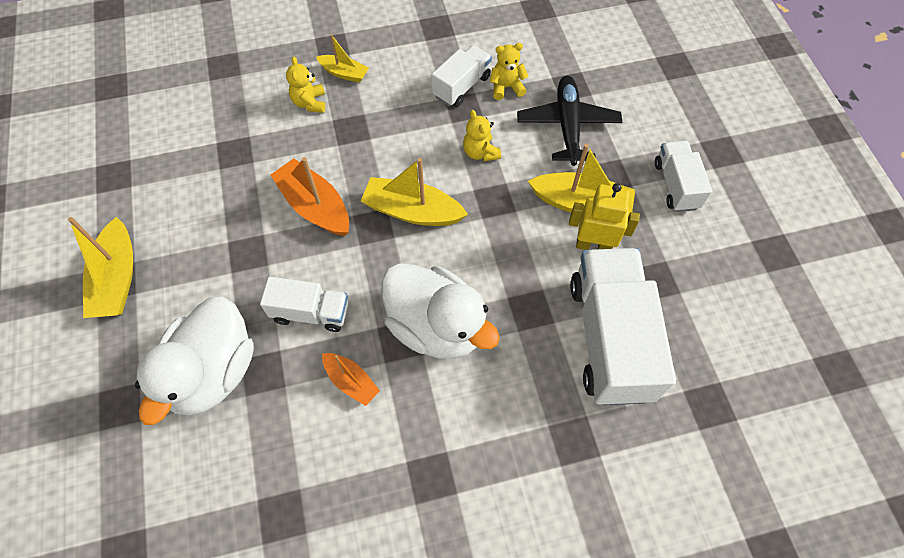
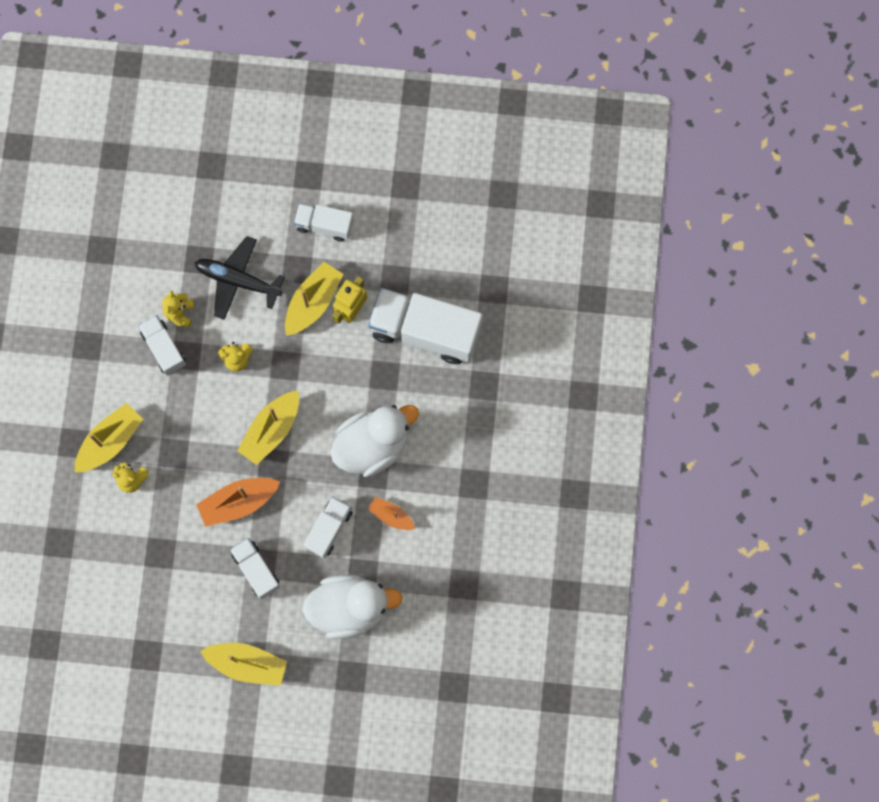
camera: 70 degrees left, 15 degrees up
white duck [135,296,254,425] -> white duck turned 45 degrees counterclockwise [302,574,402,639]
yellow boat [316,34,369,83] -> yellow boat [74,403,143,473], size x1.68
orange boat [322,353,380,406] -> orange boat turned 120 degrees counterclockwise [368,497,415,530]
none -> white truck [230,538,280,599]

